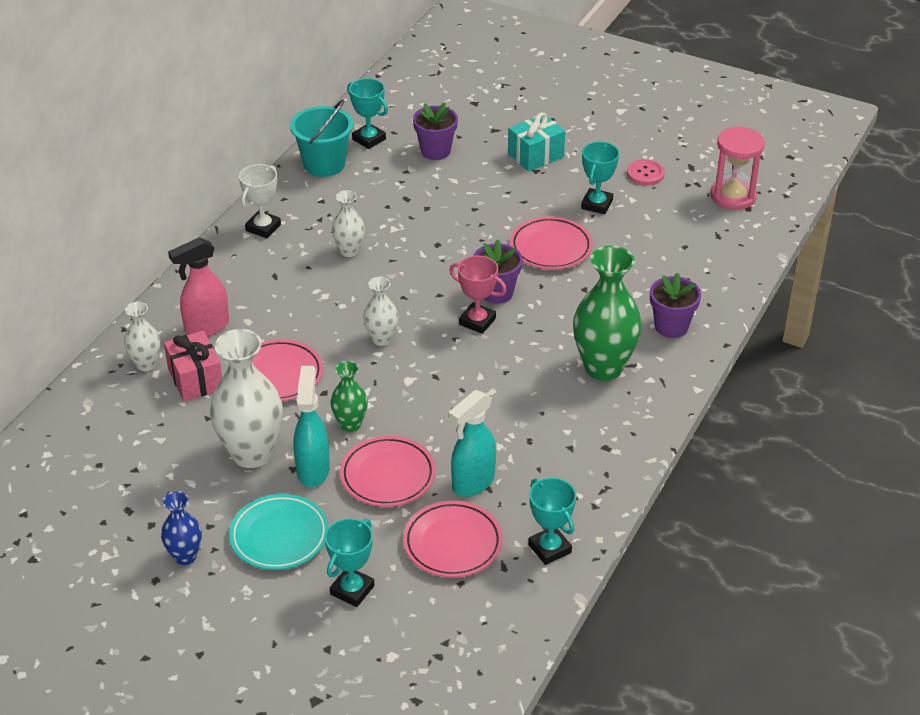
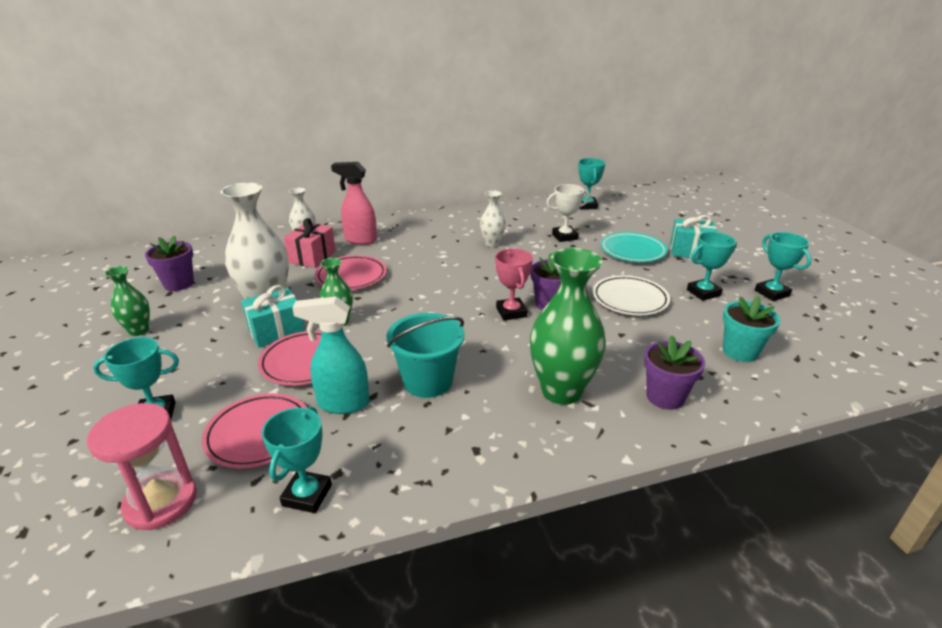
camera: 45 degrees right, 10 degrees down
blue vase [161,491,202,565] -> green vase [105,266,150,336]
turquoise plate [229,494,329,570] -> turquoise plate moved to [601,232,668,262]
white trophy [239,164,281,238] -> white trophy moved to [546,184,590,242]
turquoise bucket [290,99,353,177] -> turquoise bucket moved to [387,313,465,398]
turquoise spray bottle [293,366,330,487] -> turquoise gift [241,285,305,348]
white vase [363,276,398,346] -> none
purple flower pot [413,103,458,160] -> purple flower pot moved to [145,236,194,291]
pink plate [510,217,593,269] -> white plate [593,275,670,315]
pink button [627,159,665,185] -> turquoise trophy [755,232,811,301]
pink hourglass [711,126,765,210] -> pink hourglass moved to [87,403,197,530]
none -> turquoise flower pot [723,296,780,362]

